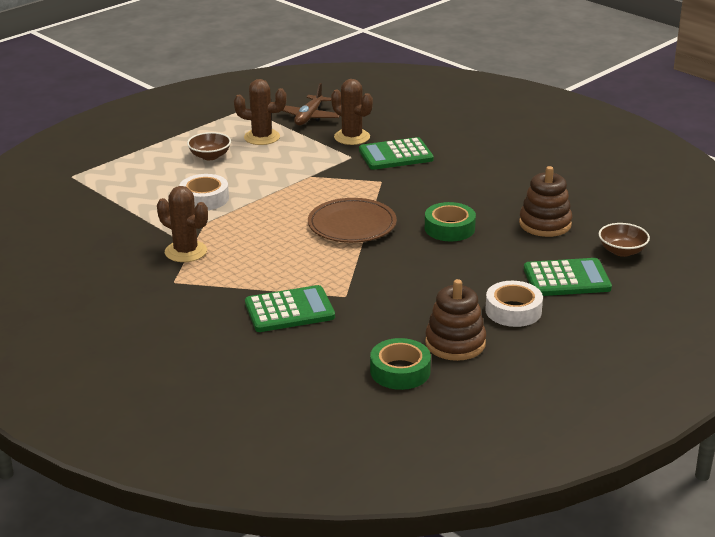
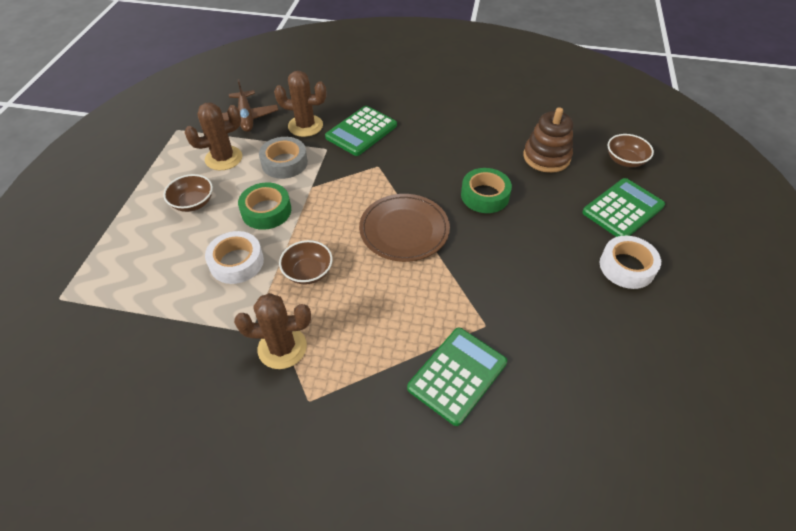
camera: 35 degrees left, 20 degrees up
green tape [370,338,431,390] -> green tape moved to [238,182,291,230]
brown stacking toy [425,279,486,361] -> none
none -> grey tape [259,137,308,179]
none -> brown bowl [279,240,333,284]

